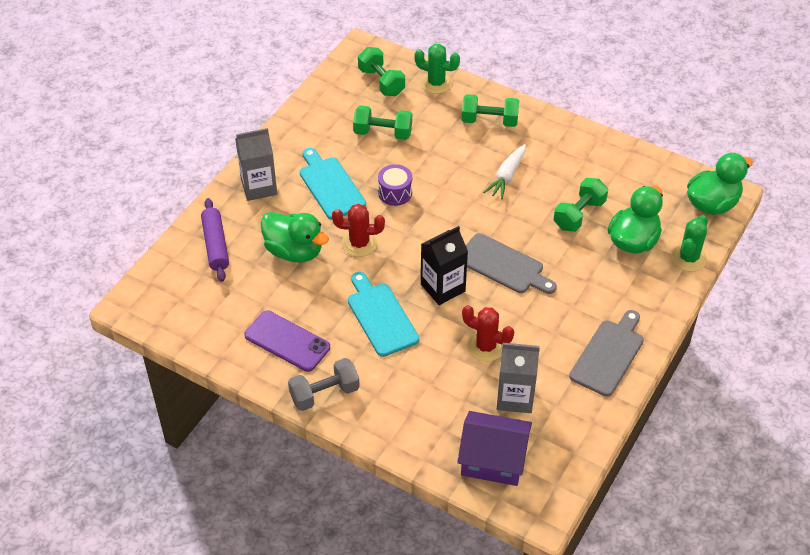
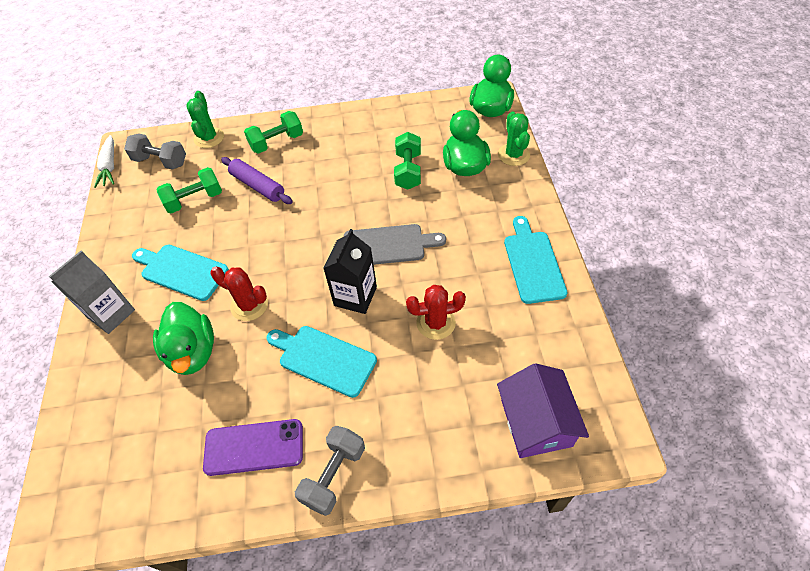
camera: 35 degrees left, 5 degrees up
purple rolling pin [201,198,229,282] -> purple rolling pin moved to [221,157,293,204]
green duck [261,212,329,263] -> green duck turned 75 degrees clockwise [153,302,214,375]
red cactus [332,204,385,257] -> red cactus turned 60 degrees clockwise [211,267,268,321]
green dumbbell [358,47,405,96] -> grey dumbbell [124,133,186,170]
purple drum [378,164,412,206] -> none
green cactus [414,44,460,94] -> green cactus turned 75 degrees counterclockwise [186,91,224,148]
purple house [457,411,532,486] -> purple house turned 75 degrees counterclockwise [497,363,589,458]
white carrot [483,144,526,200] -> white carrot moved to [94,135,114,188]
grey carton [497,343,540,413] -> none
grey cutting board [569,310,644,397] -> turquoise cutting board [504,216,568,304]

